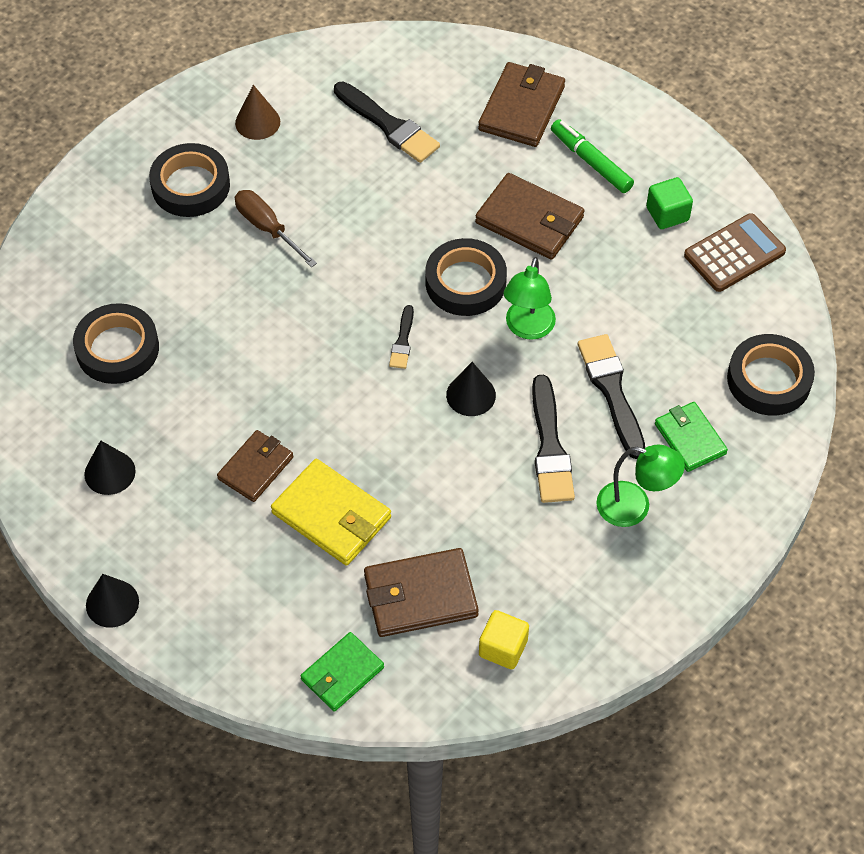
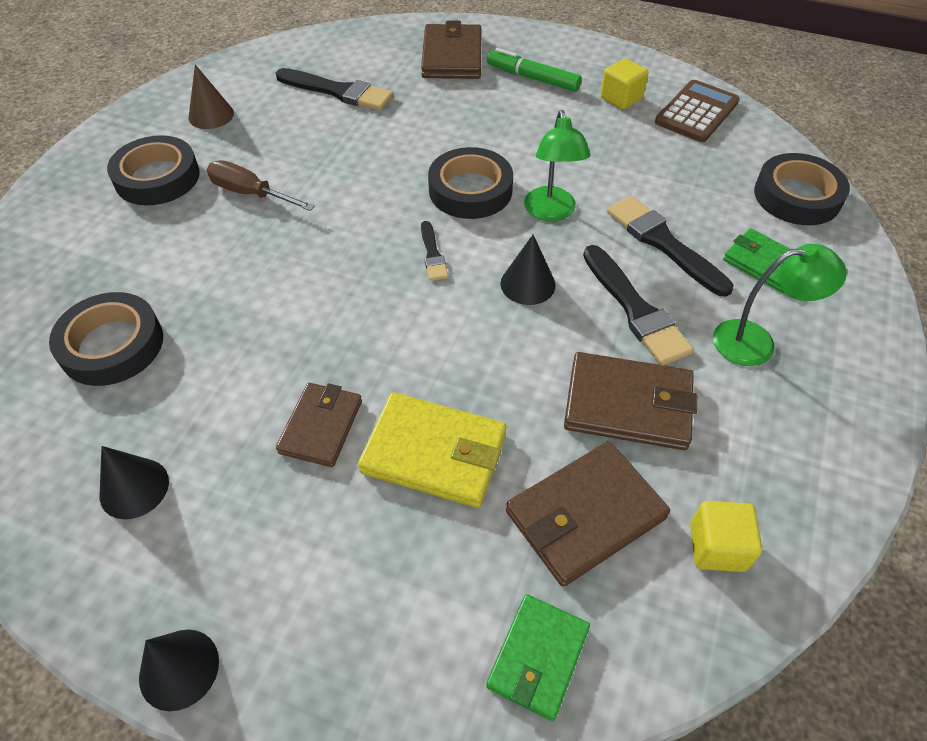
camera: 20 degrees left, 5 degrees down
brown wallet [475,173,584,260] -> brown wallet moved to [564,352,698,450]
green cube [646,177,693,229] -> yellow cube [600,58,648,110]

